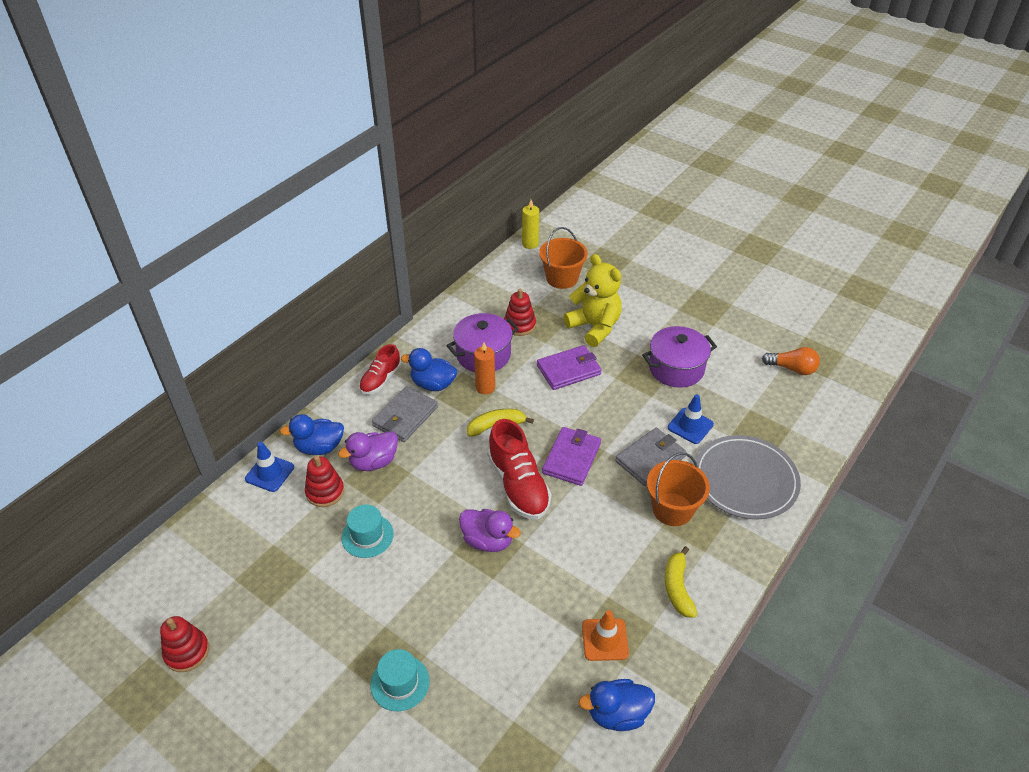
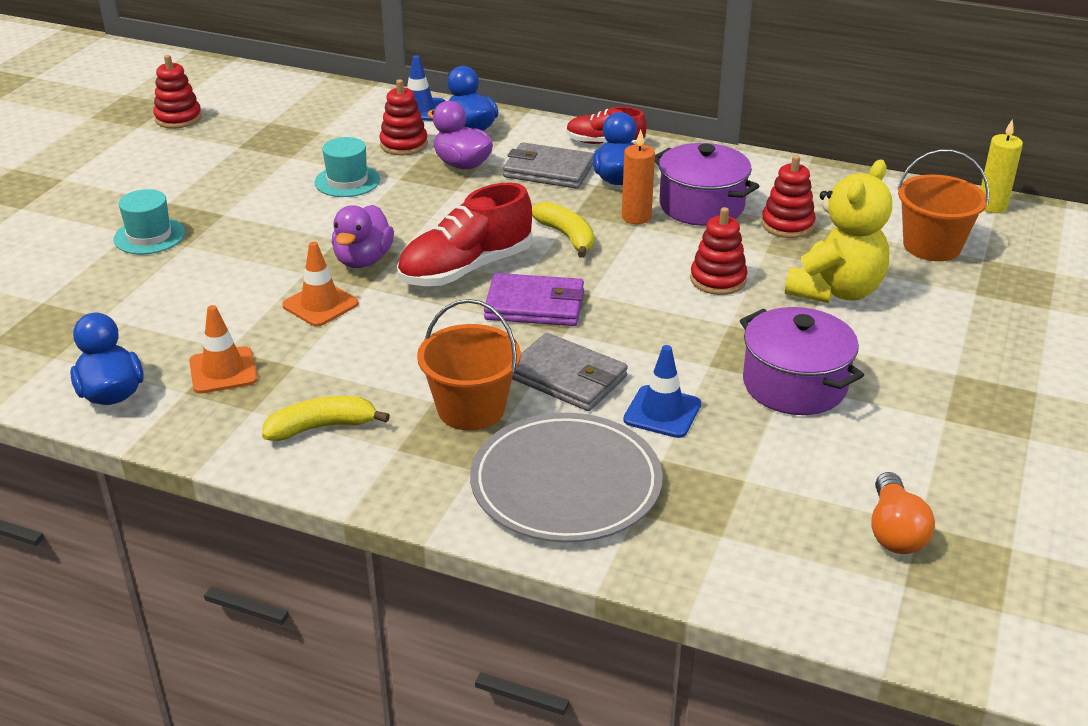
camera: 75 degrees right, 10 degrees down
purple wallet [537,345,602,390] -> red stacking toy [690,207,748,295]
none -> orange traffic cone [282,242,359,327]

